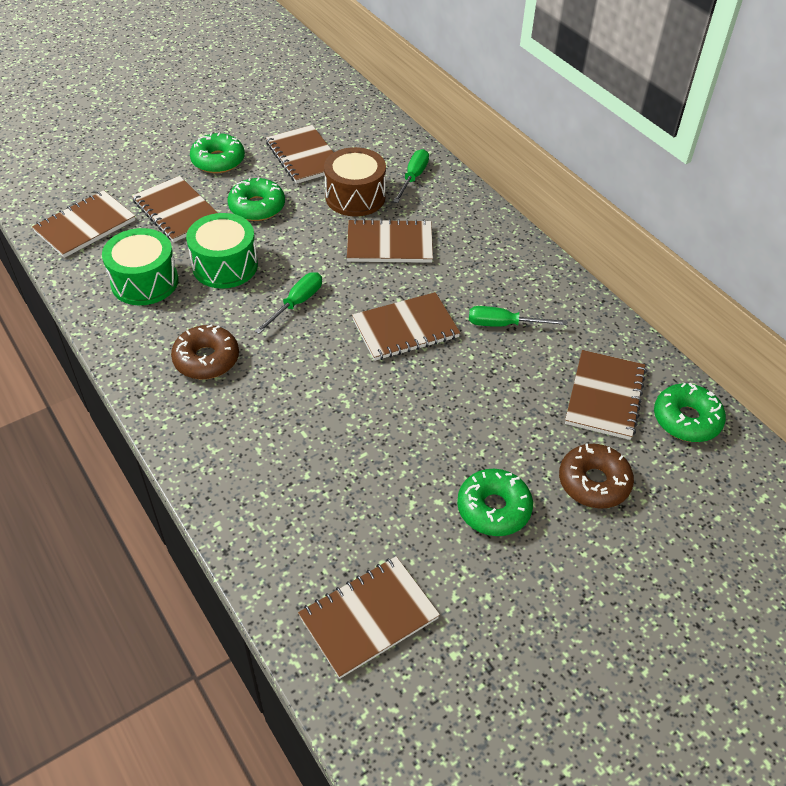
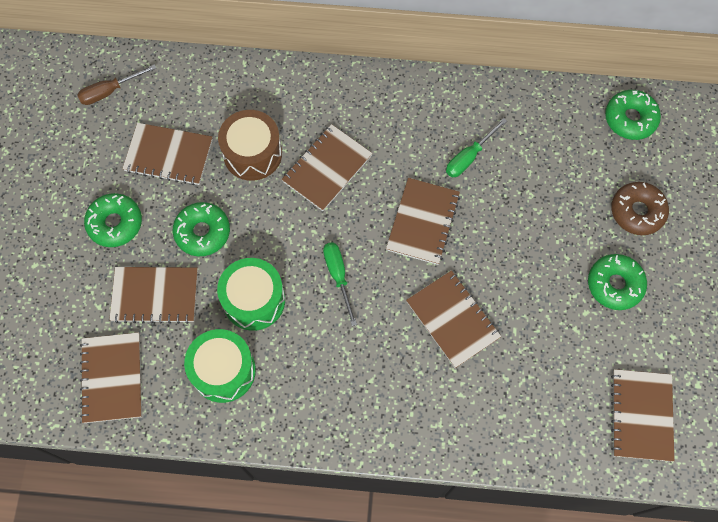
camera: 50 degrees left, 20 degrees up
brown donut [171,324,239,379] -> none
green screwdriver [393,149,429,203] -> none
brown notebook [565,350,647,440] -> brown notebook moved to [406,270,501,368]
none -> brown screwdriver [77,64,156,105]

